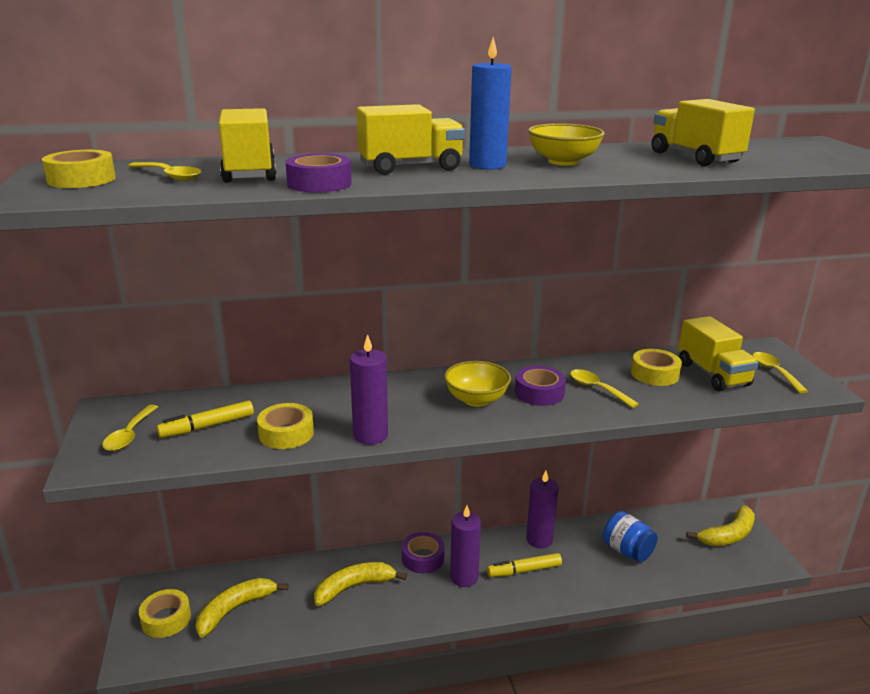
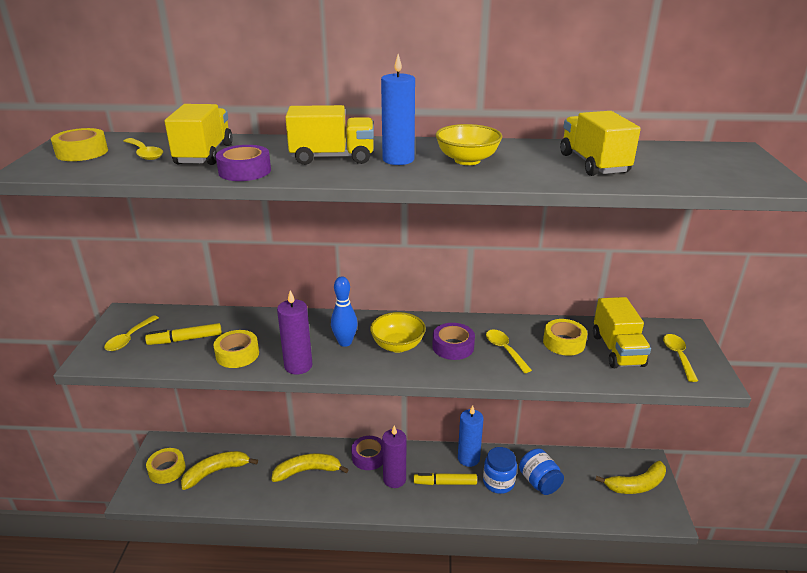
camera: 15 degrees right, 5 degrees up
purple candle [526,471,558,548] -> blue candle [458,405,483,467]
none -> blue bowling pin [331,276,358,347]
none -> blue jar [483,447,517,494]

